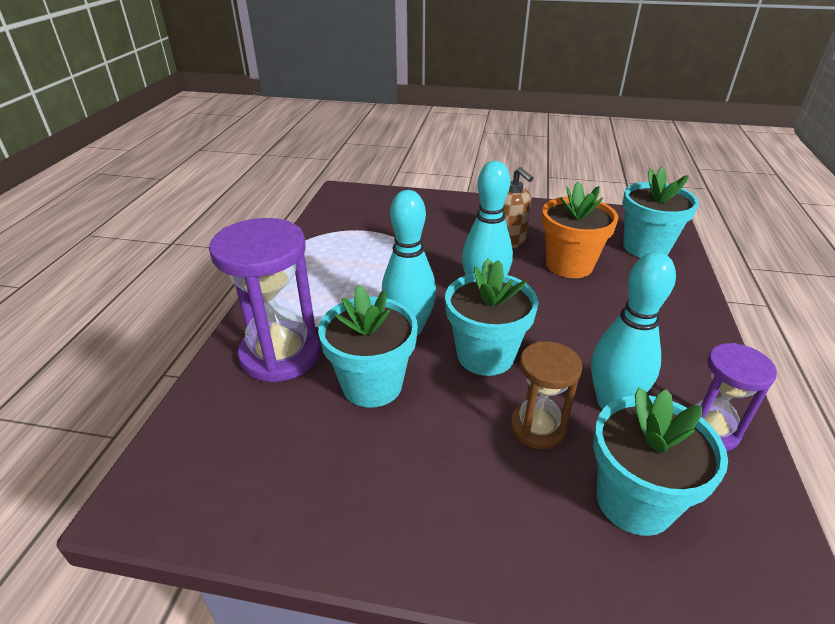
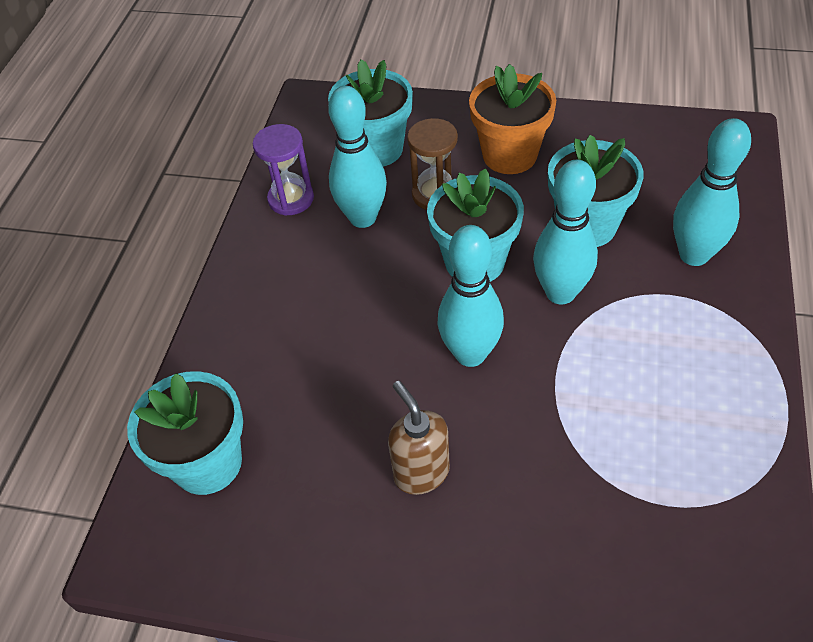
camera: 175 degrees left, 15 degrees up
purple hourglass [209,218,320,383] -> turquoise bowling pin [673,118,751,266]
orange flower pot [542,181,618,278] -> orange flower pot moved to [469,64,556,174]

